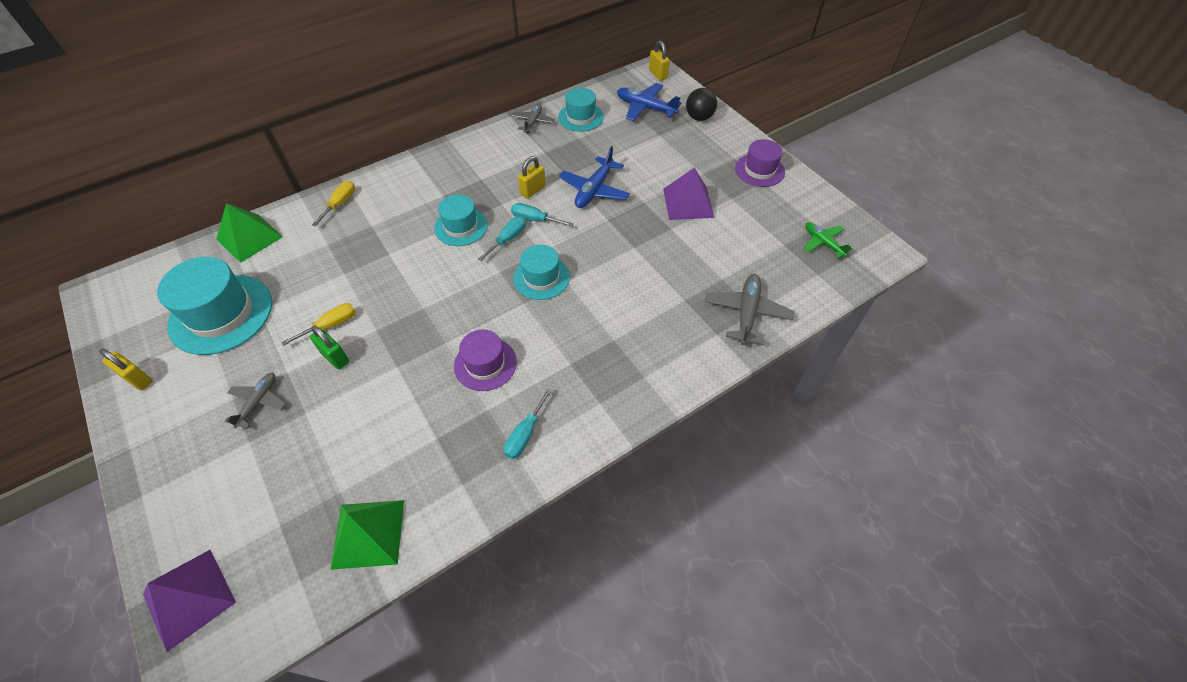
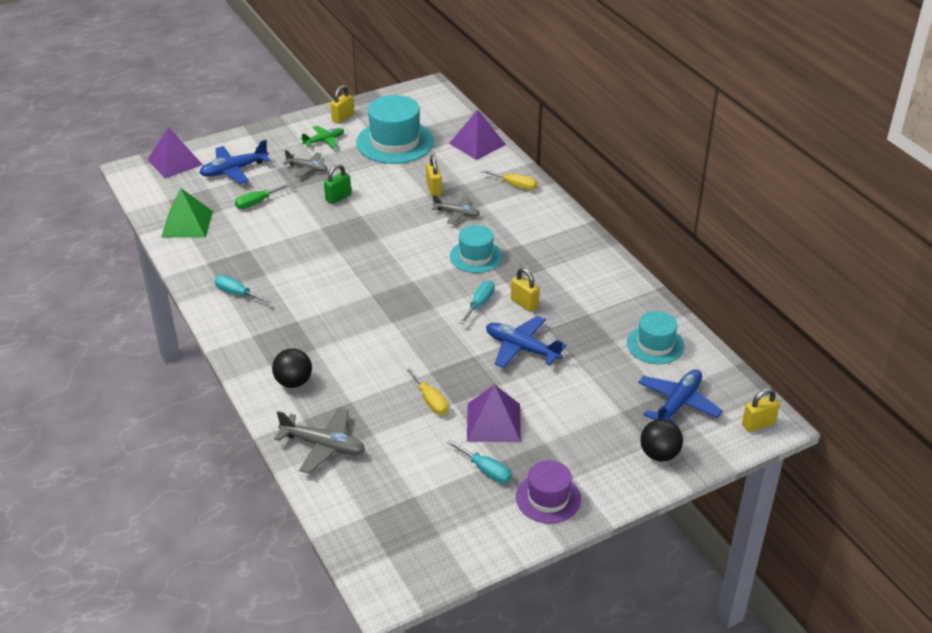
camera: 95 degrees right, 15 degrees down
green pyramid [216,203,283,263] -> purple pyramid [449,109,506,160]
yellow screwdriver [281,303,356,346] -> yellow screwdriver moved to [405,366,449,415]
purple hat [454,329,517,391] -> none
turquoise screwdriver [478,216,526,261] -> turquoise screwdriver moved to [447,440,512,483]
grey plane [512,104,555,133] -> grey plane moved to [432,195,480,224]
turquoise hat [513,245,570,300] -> none
green plane [804,222,852,259] -> green plane moved to [300,125,344,148]
none -> blue plane [199,140,271,184]
none -> green screwdriver [235,183,292,209]
none -> black ball [272,348,312,388]
none -> yellow padlock [426,155,442,196]

